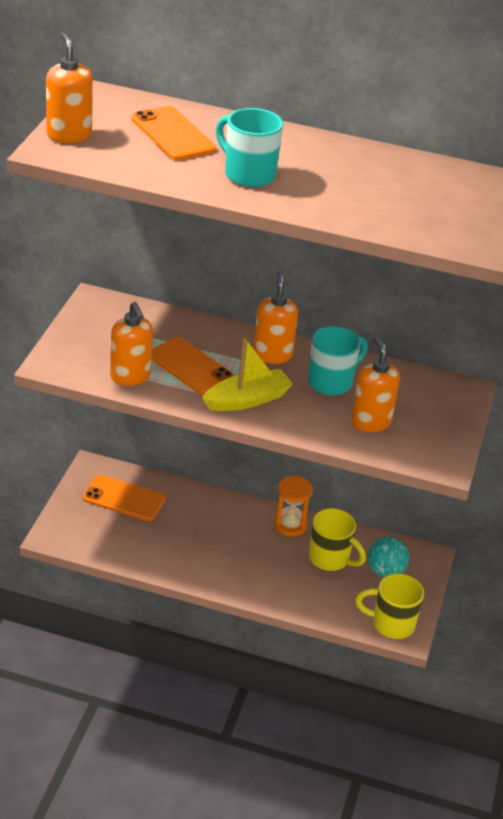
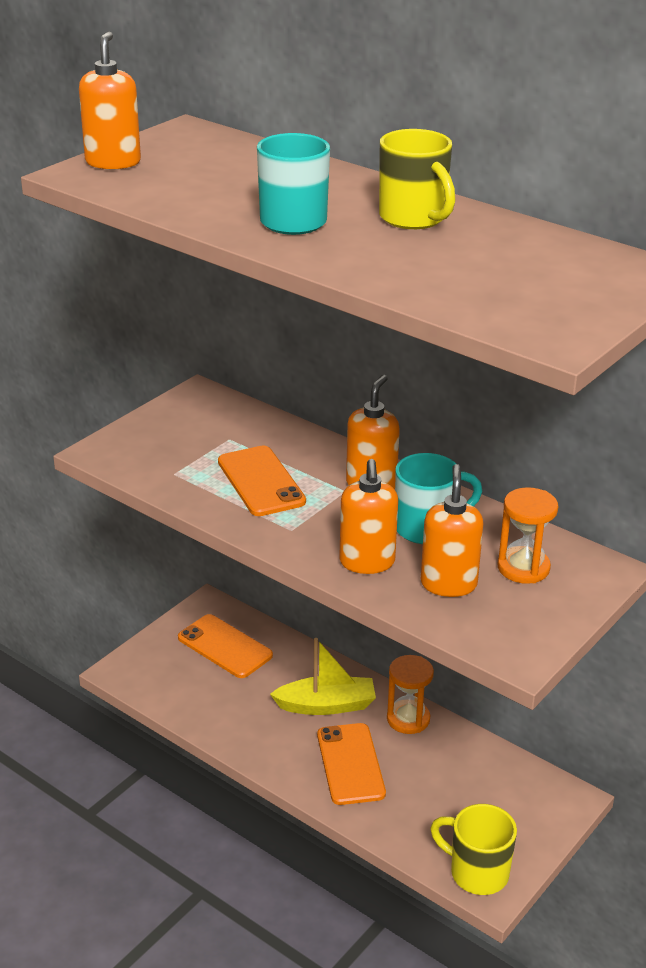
camera: 25 degrees right, 5 degrees down
orange soap dispenser [110,302,153,386] -> orange soap dispenser moved to [339,459,398,574]
orange phone [131,106,216,160] -> orange phone moved to [317,723,386,805]
yellow boat [202,337,293,411] -> yellow boat moved to [270,638,376,715]
yellow mug [309,508,366,571] -> yellow mug moved to [379,129,456,229]
turquoise ball [368,537,409,577] -> none
none -> orange hourglass [497,487,558,584]

